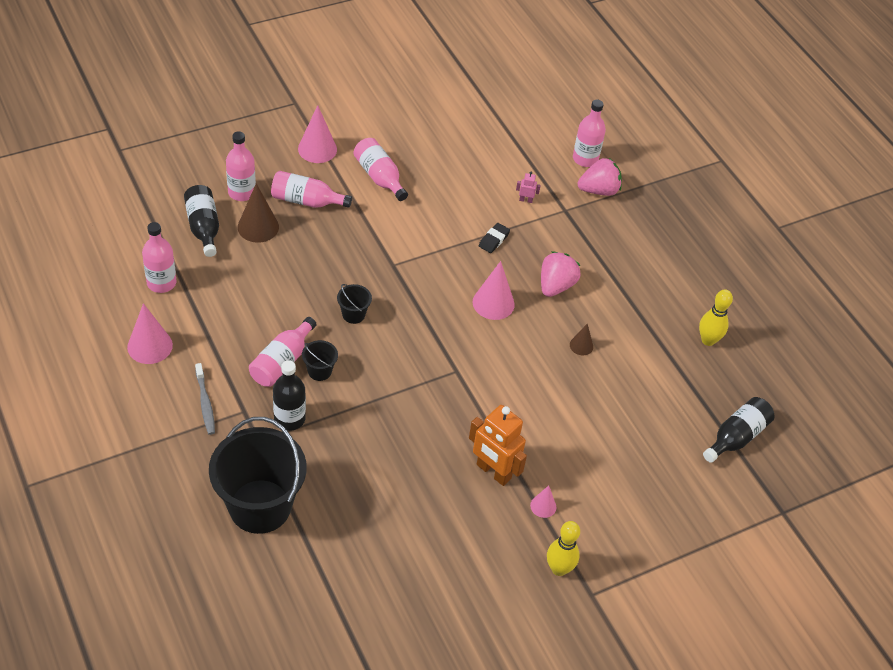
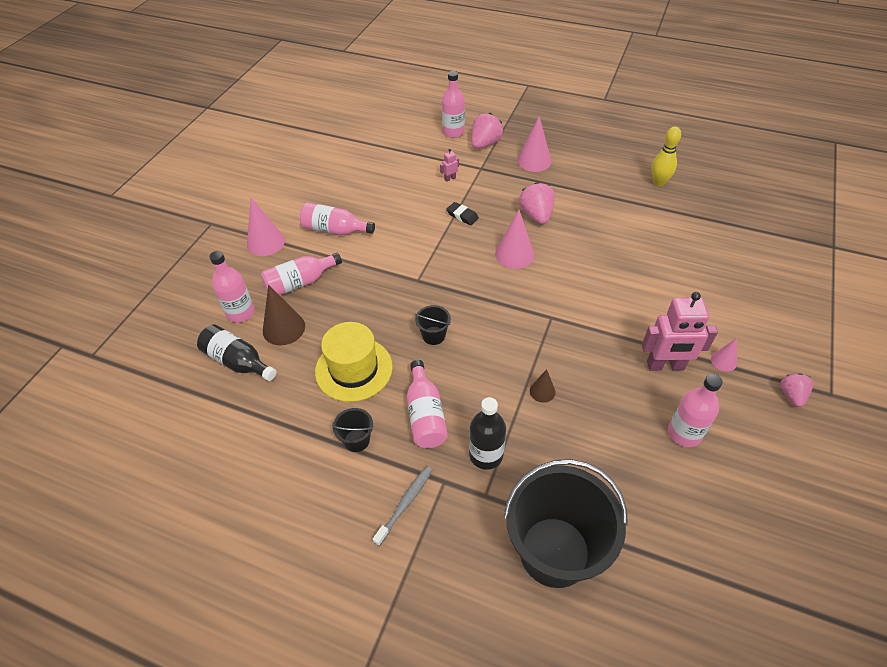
camera: 35 degrees left, 0 degrees up
pink cone [127,303,173,364] -> pink cone moved to [517,116,551,172]
pink bottle [142,222,176,293] -> pink bottle moved to [668,374,723,447]
grey toothbrush [195,363,215,435] -> grey toothbrush turned 90 degrees counterclockwise [373,466,433,546]
black bucket [302,340,338,381] -> black bucket moved to [332,408,374,452]
orange robot [469,405,527,486] -> pink robot [642,292,718,371]
black eraser [479,223,510,253] -> black eraser turned 45 degrees counterclockwise [446,202,479,225]
yellow bowling pin [547,521,580,576] -> pink strawberry [780,373,813,407]
brown cone [570,324,593,355] -> brown cone moved to [530,369,556,403]
black bottle [703,397,775,463] -> none
none -> yellow hat [315,322,393,402]

